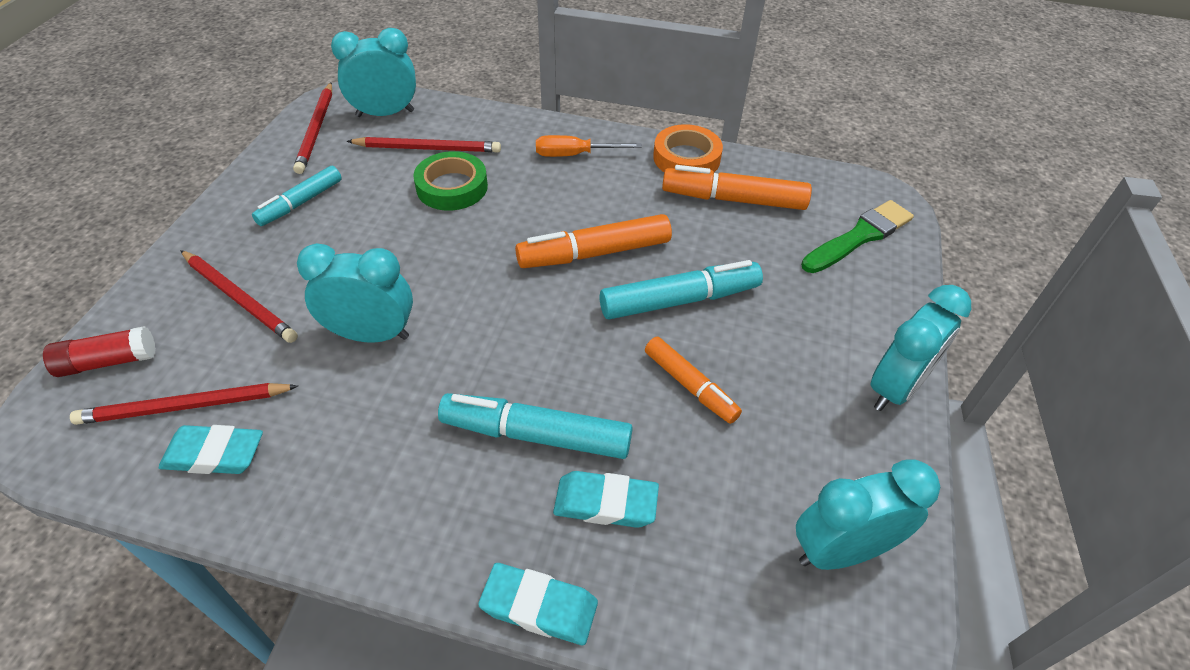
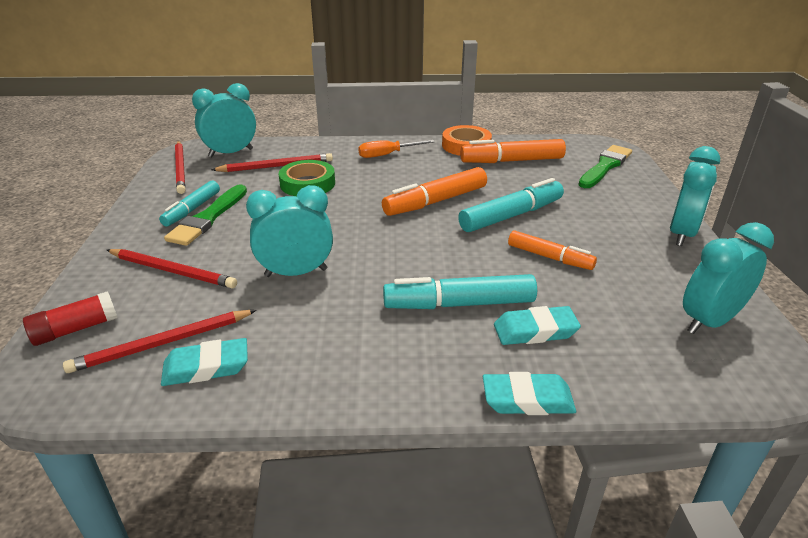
camera: 15 degrees left, 15 degrees down
none -> green brush [164,184,247,246]

